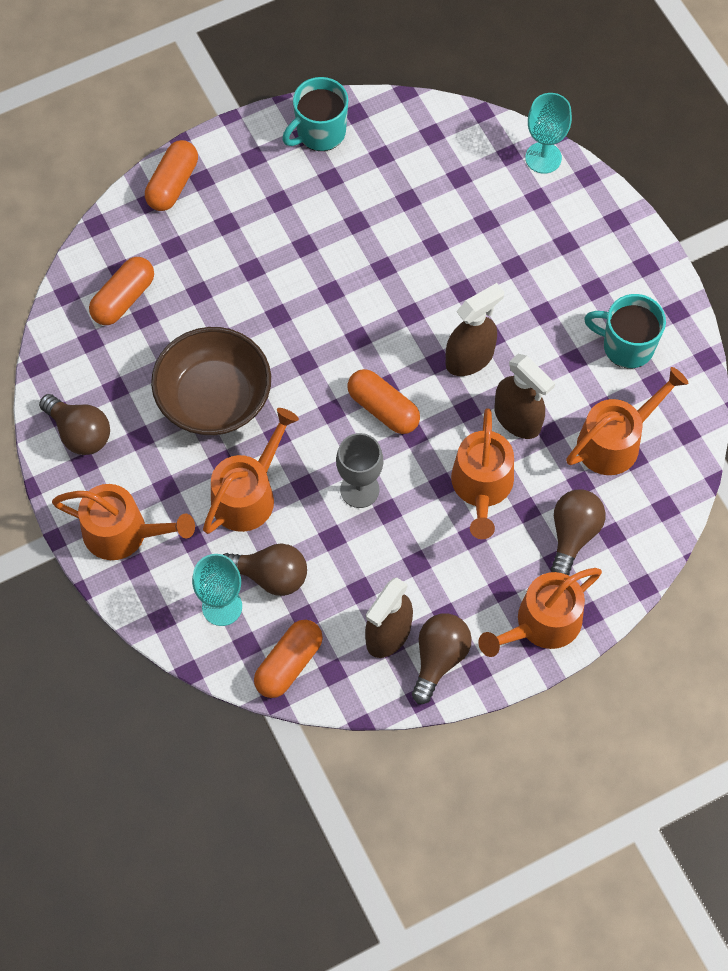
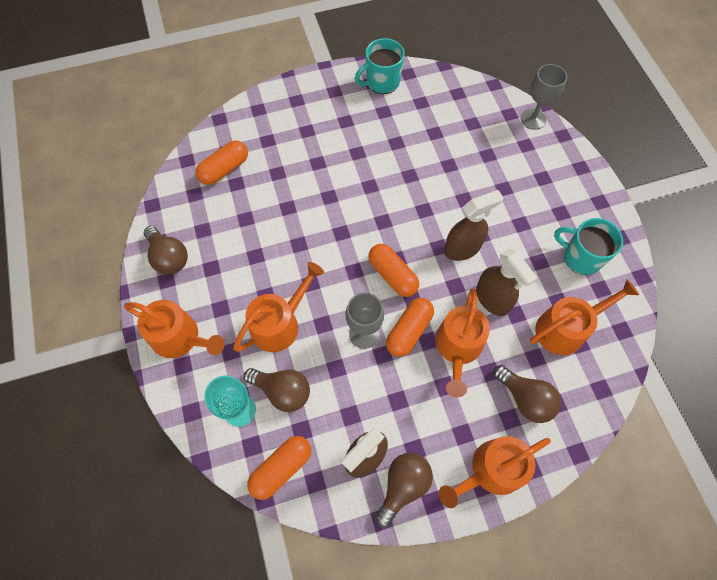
camera: 10 degrees right, 0 degrees up
orange capsule [145,140,198,211] -> orange capsule moved to [386,298,434,357]
brown bowl [151,327,271,435] -> none
turquoise goblet [525,93,572,174] -> grey goblet [521,64,567,130]
brown light bulb [551,489,605,576] -> brown light bulb turned 105 degrees clockwise [493,365,561,423]

